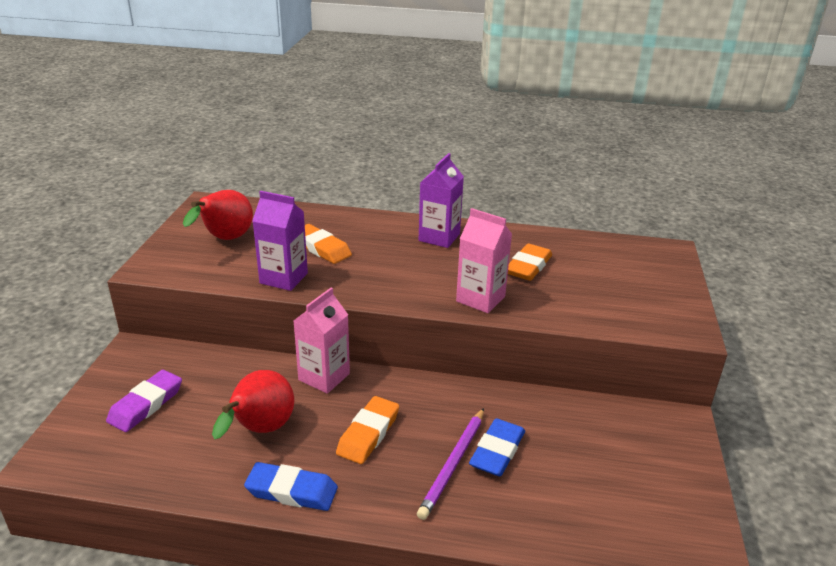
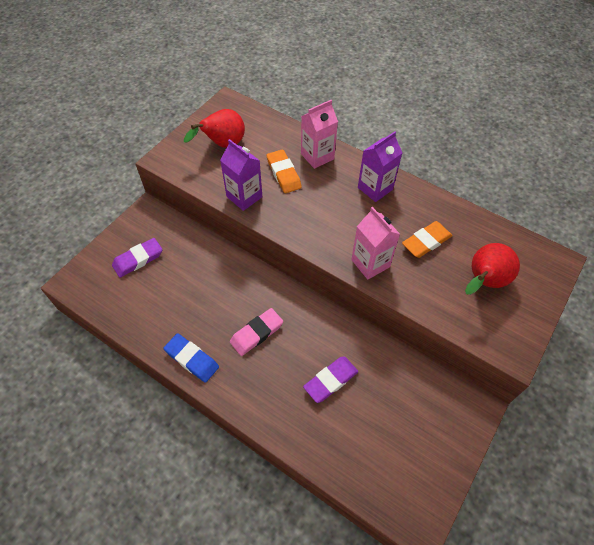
camera: 25 degrees right, 25 degrees up
red pear [212,370,294,439] -> red pear moved to [465,243,520,295]
pink carton [294,287,350,394] -> pink carton moved to [301,100,338,169]
orange eraser [336,396,399,464] -> pink eraser [230,308,283,356]
purple pencil [417,408,484,520] -> none
blue eraser [469,418,525,476] -> purple eraser [303,357,358,403]

